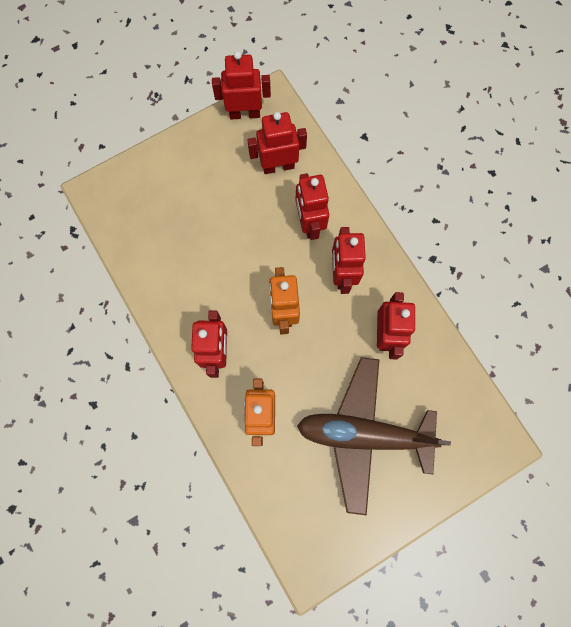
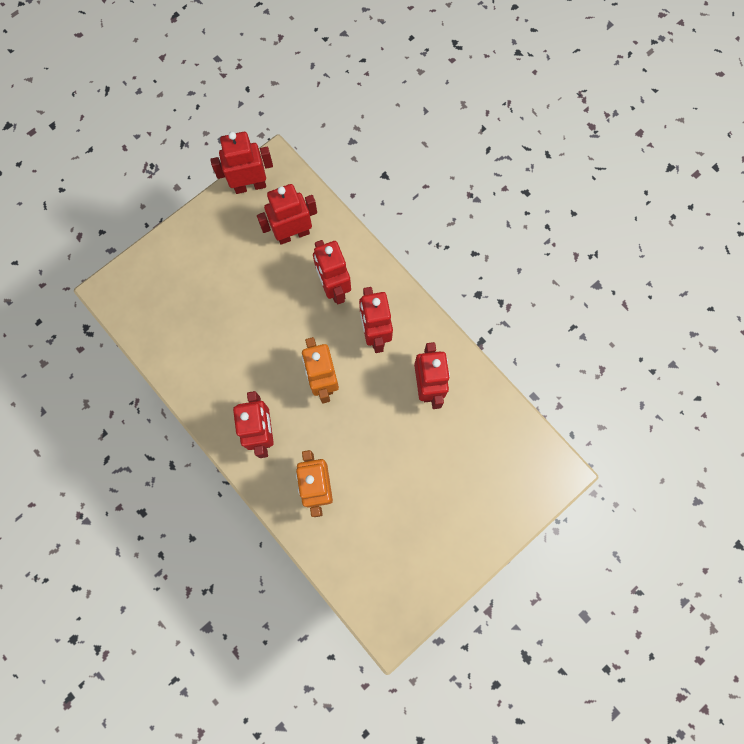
camera: 10 degrees left, 0 degrees up
brown plane [297,357,451,515] -> none

